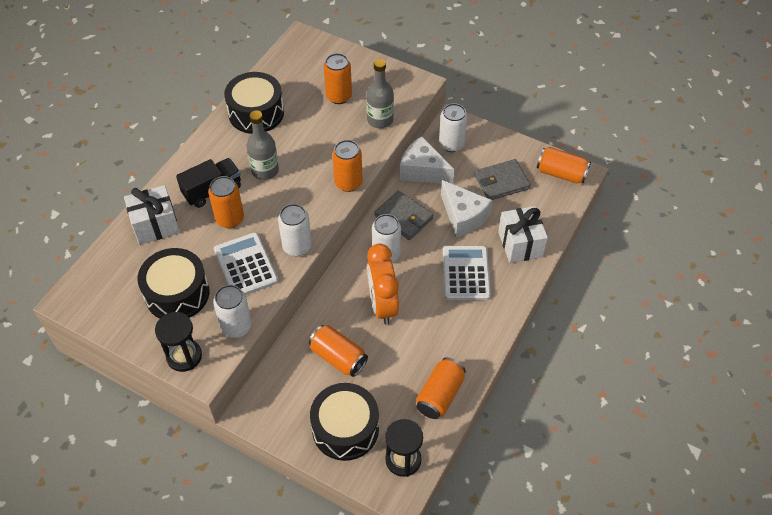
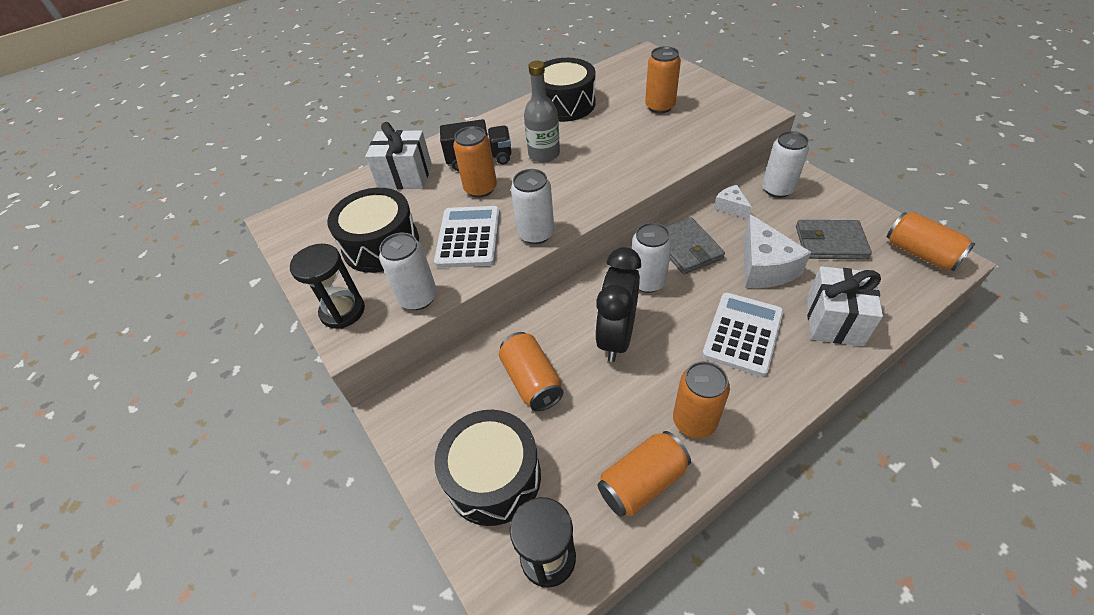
camera: 30 degrees right, 5 degrees down
orange can [332,140,363,192] -> orange can moved to [673,361,730,438]
grey bottle [366,59,394,128] -> none
orange clock [367,244,399,325] -> black clock [595,247,641,362]
white cheese [400,136,455,184] -> white cheese [714,185,752,219], size x0.54

